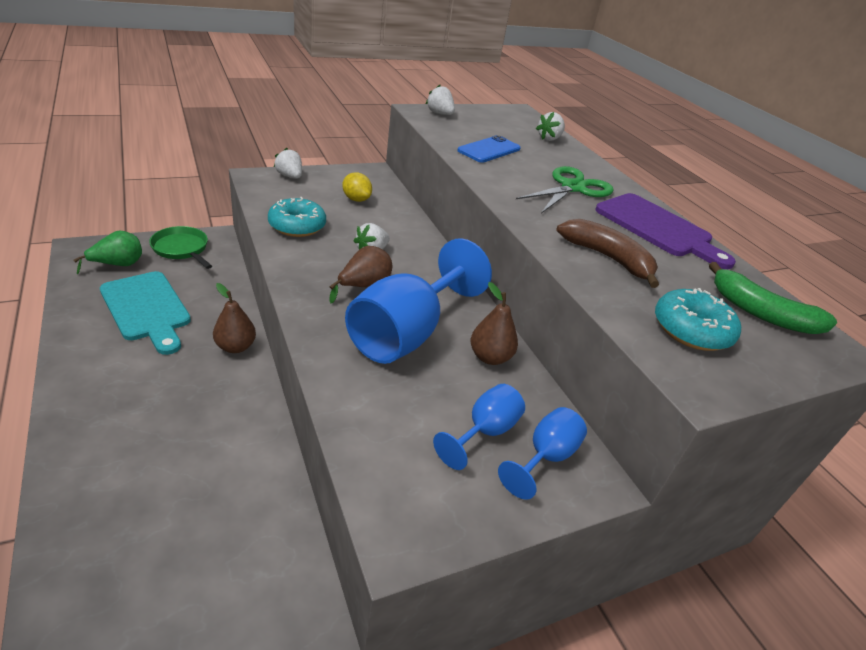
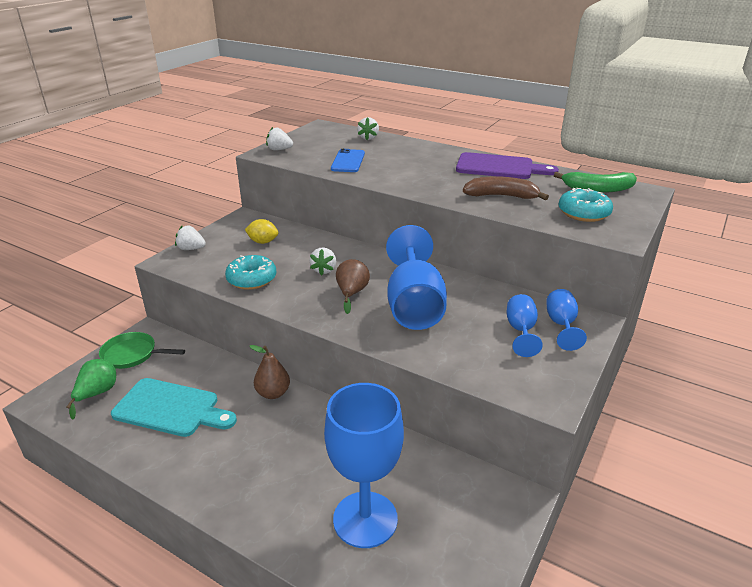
camera: 30 degrees left, 5 degrees down
brown pear [471,282,518,365] -> none
green scissors [516,166,614,213] -> none
none -> blue goblet [324,383,404,548]

